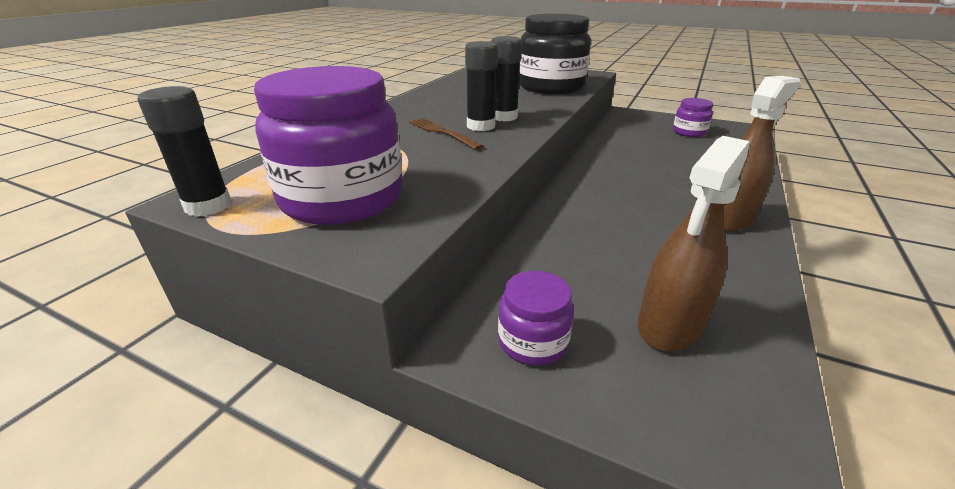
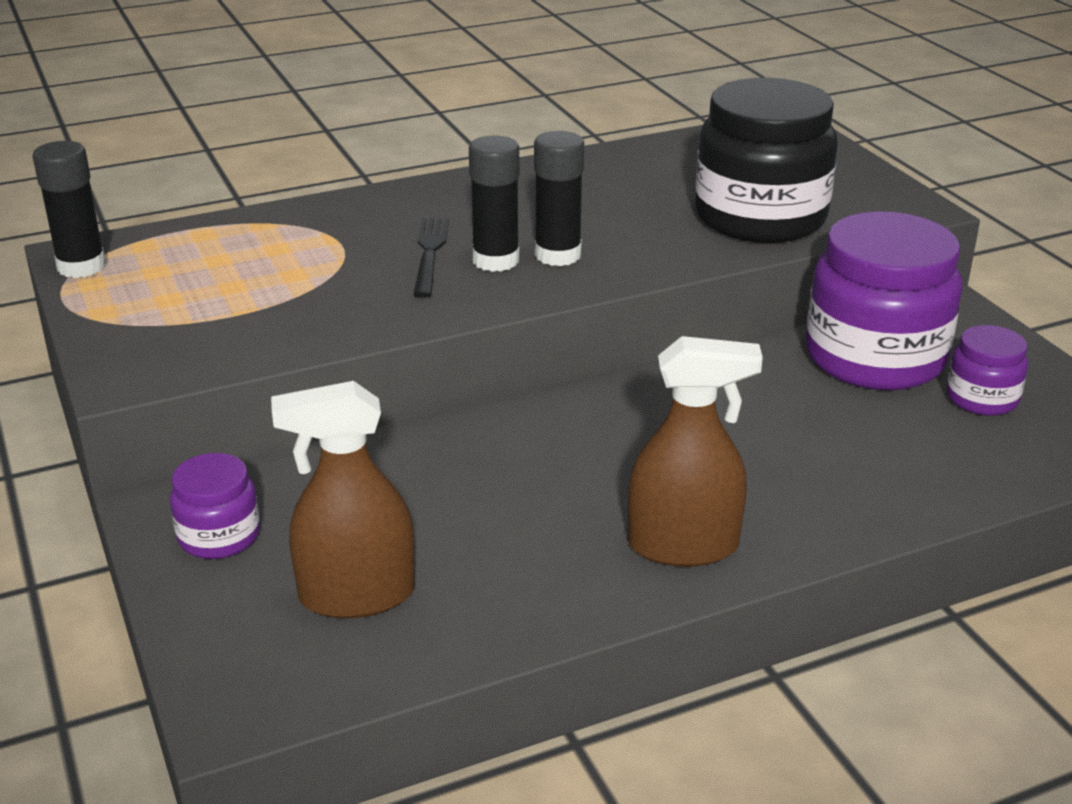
camera: 40 degrees right, 0 degrees up
purple jar [254,66,403,225] -> purple jar moved to [806,211,963,390]
brown fork [409,118,484,150] -> black fork [413,218,449,298]

